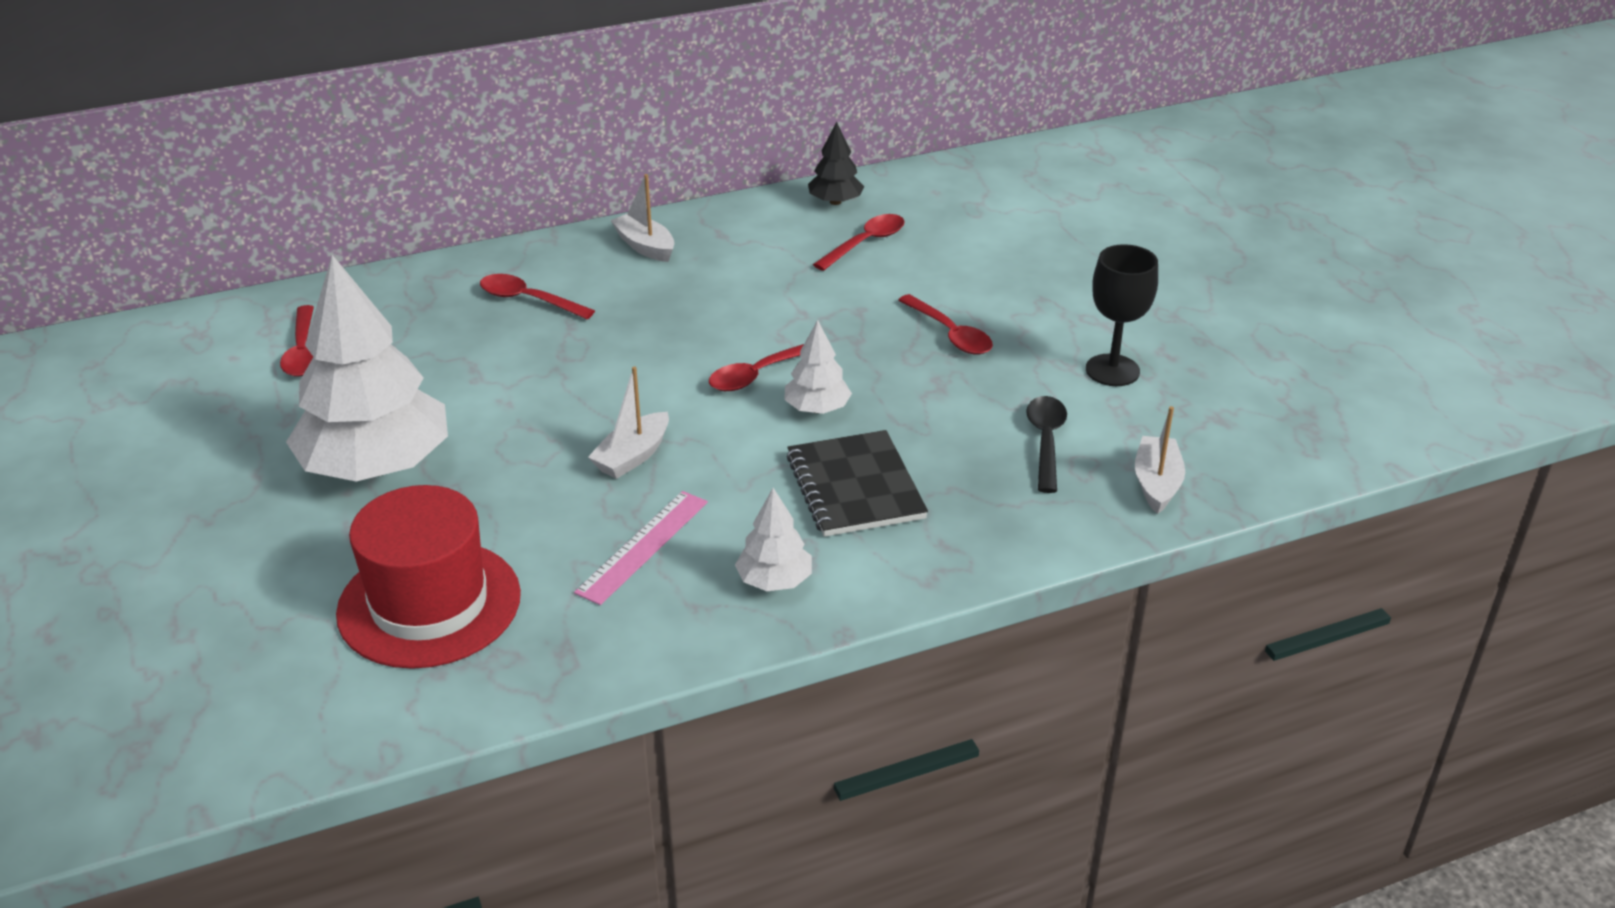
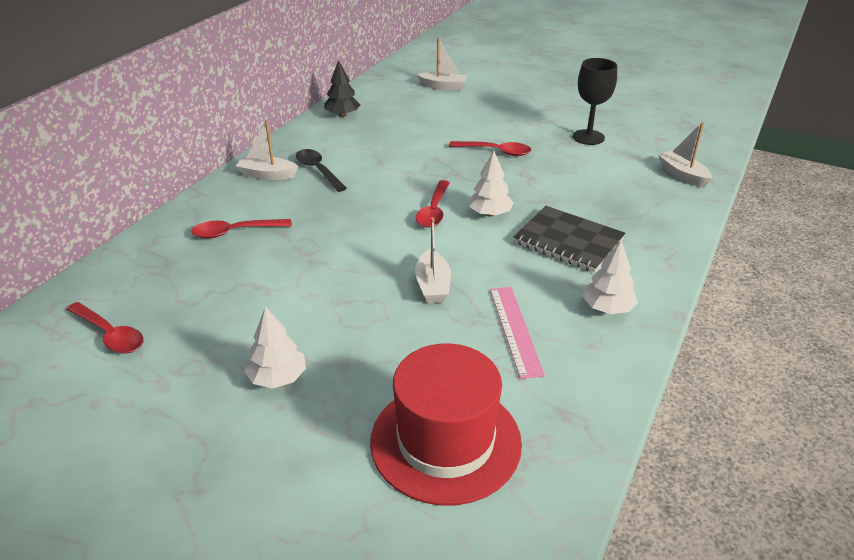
camera: 40 degrees left, 0 degrees up
white tree [286,255,448,481] -> white tree [245,307,306,389], size x0.45
red spoon [813,214,905,271] -> none
black spoon [1026,396,1067,493] -> black spoon moved to [296,149,347,192]
none -> white boat [417,38,467,90]

